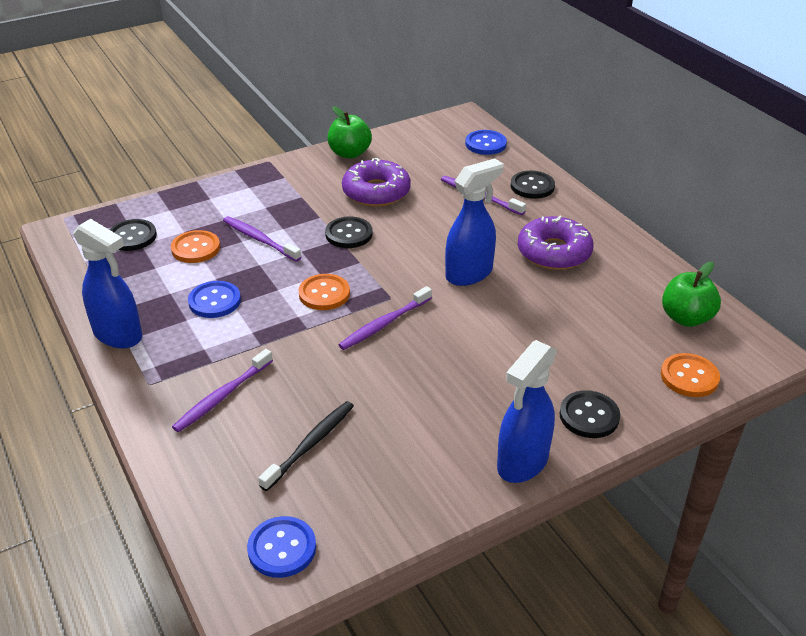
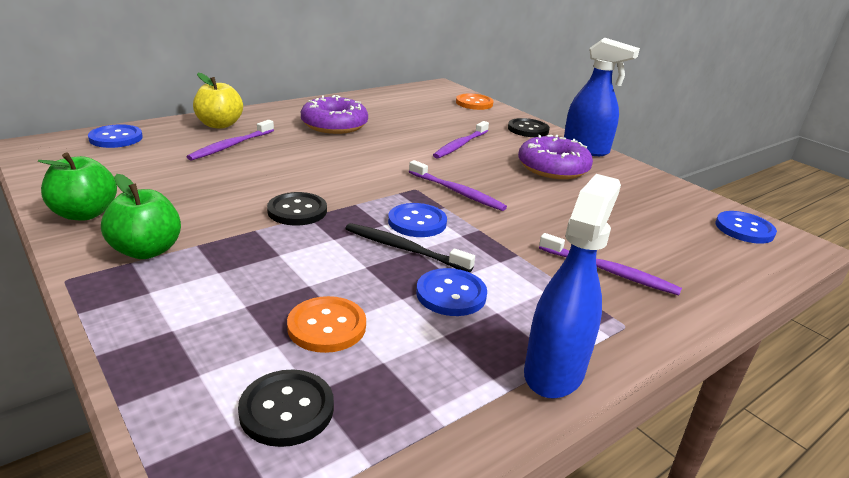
camera: 100 degrees left, 10 degrees down
purple toothbrush [223,216,301,262] -> purple toothbrush moved to [433,121,489,159]
black toothbrush [258,401,354,491] -> black toothbrush moved to [345,223,475,272]
orange button [299,274,350,310] -> blue button [388,203,447,237]
purple donut [342,158,411,207] -> purple donut moved to [518,135,593,179]
blue spray bottle [445,159,504,286] -> none
black button [511,171,555,199] -> yellow apple [193,73,243,129]
green apple [662,262,721,327] -> green apple moved to [101,174,181,259]

